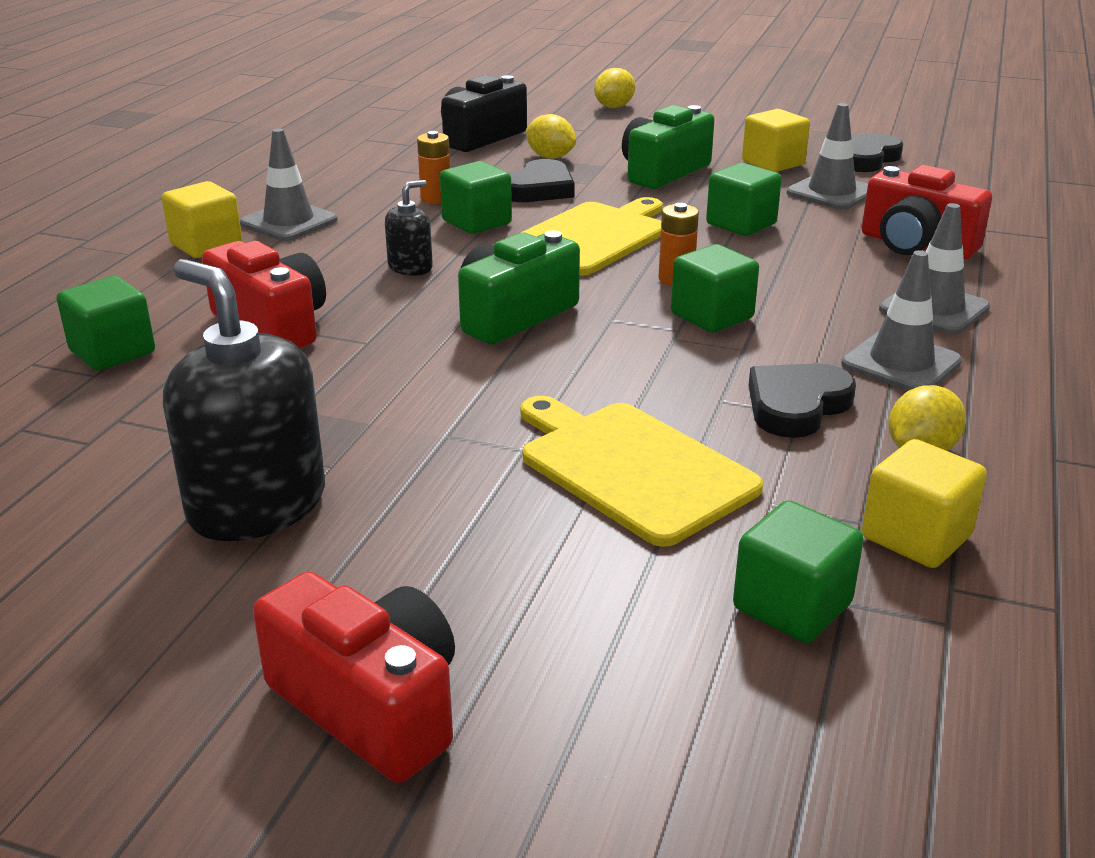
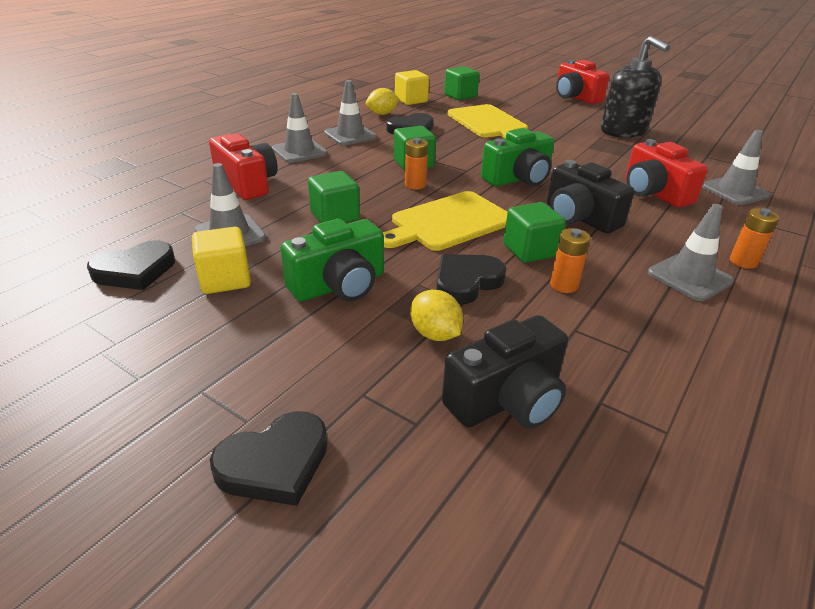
camera: 165 degrees left, 5 degrees up
green cube [57,276,155,371] -> grey traffic cone [702,130,770,205]
yellow cube [162,181,242,258] -> orange battery [730,208,779,269]
black soap dispenser [385,180,433,276] -> black camera [547,160,634,234]
yellow lemon [594,68,635,108] -> black heart [210,411,328,506]

